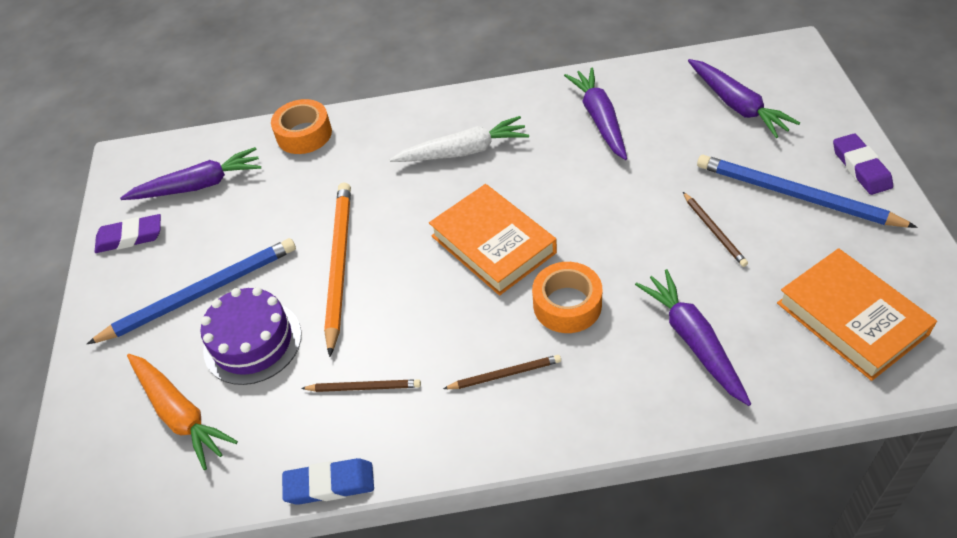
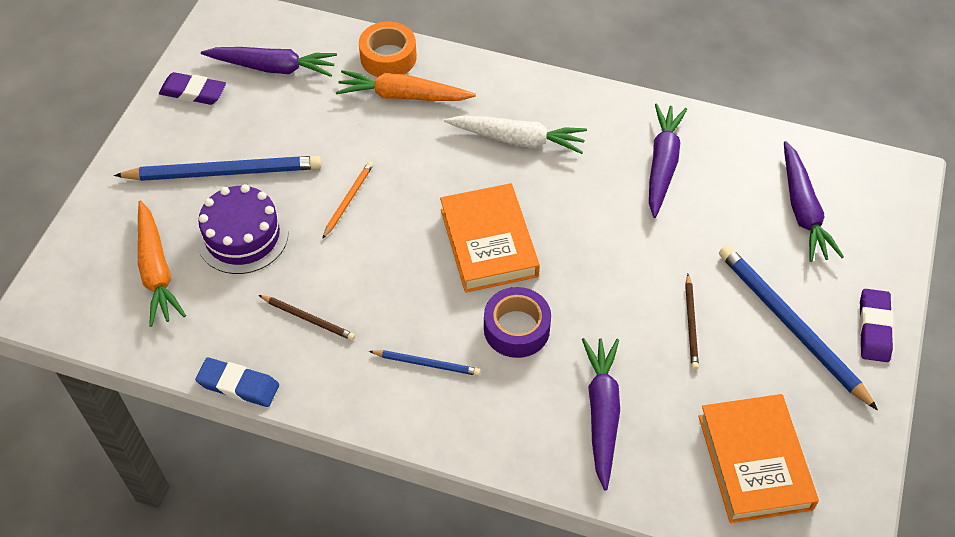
camera: 20 degrees right, 5 degrees up
orange pencil [324,182,351,357] -> orange pencil [322,161,374,239], size x0.50
brown pencil [443,355,561,389] -> blue pencil [369,350,480,376]
orange tape [532,262,602,333] -> purple tape [484,287,551,358]
none -> orange carrot [336,70,476,101]

